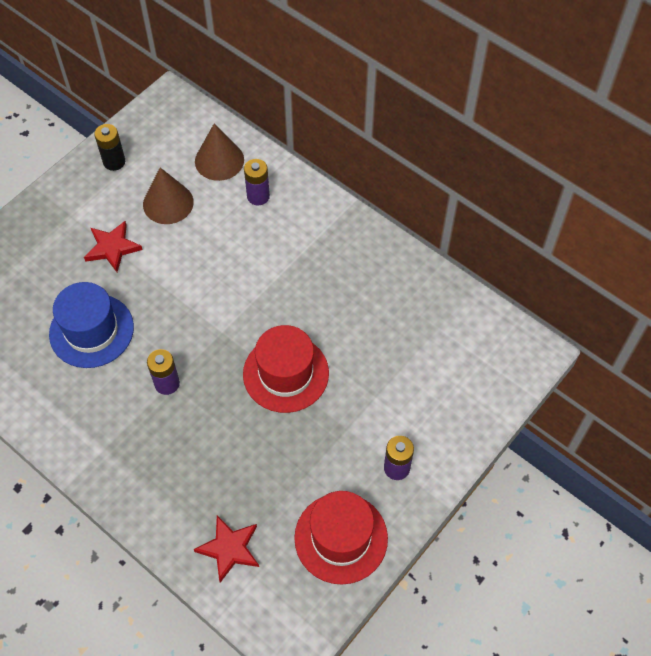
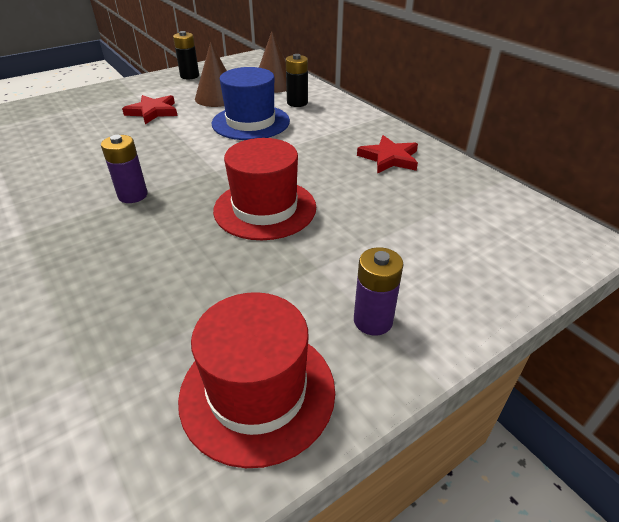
camera: 15 degrees right, 20 degrees down
blue hat [49,282,134,368] -> blue hat moved to [212,67,290,140]
red star [194,516,259,583] -> red star moved to [357,135,418,174]
purple battery [244,159,270,205] -> black battery [286,54,308,107]

